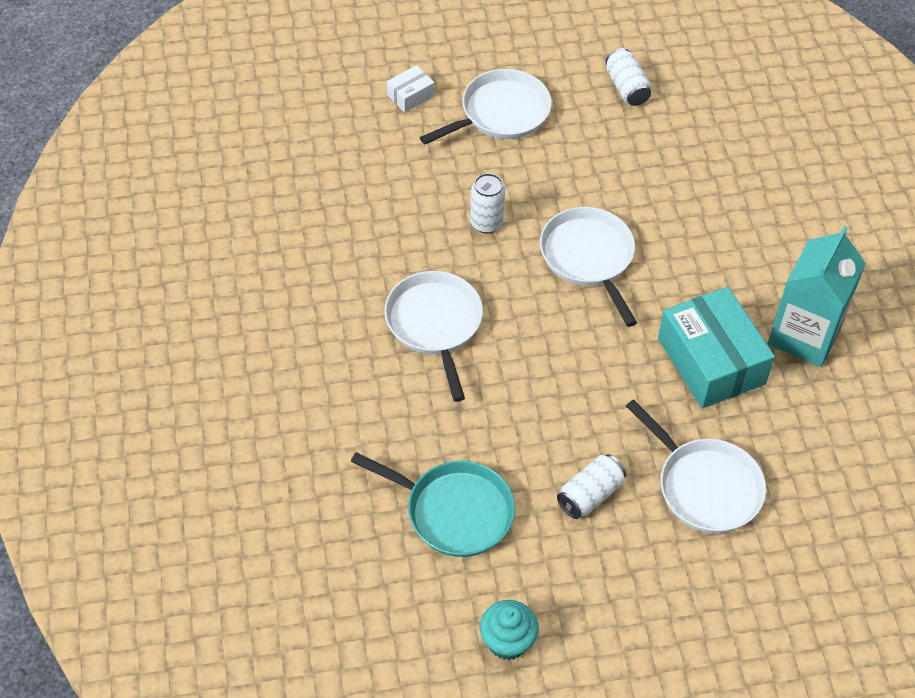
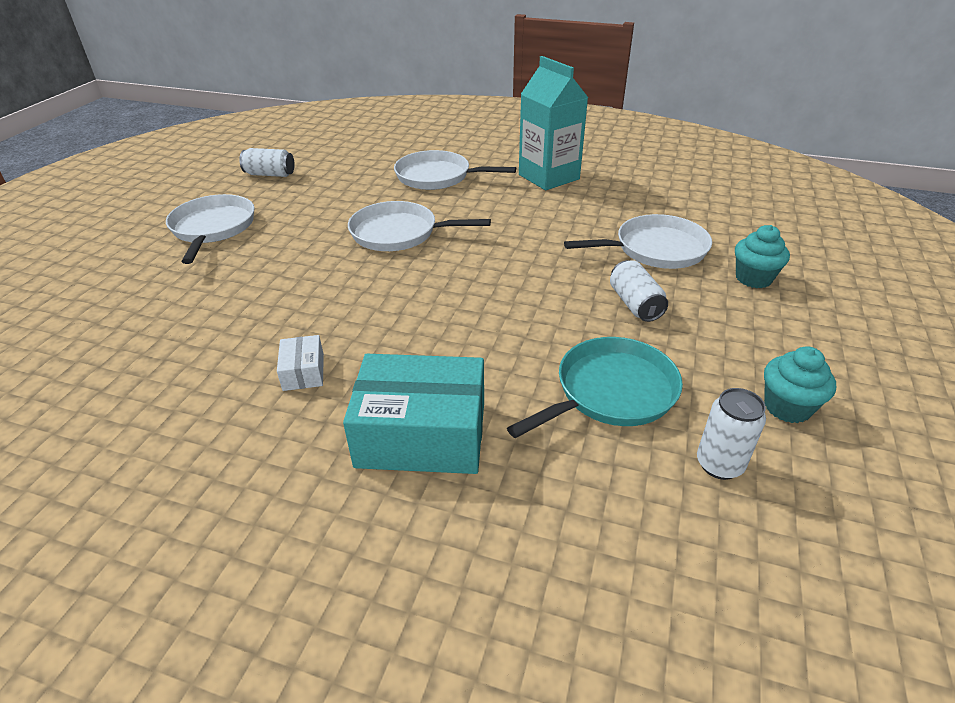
camera: 60 degrees left, 15 degrees down
white pan [384,271,483,402] -> white pan moved to [394,150,516,190]
white box [387,65,435,112] -> white box moved to [277,335,324,391]
white can [470,173,505,233] -> white can moved to [697,388,766,480]
turquoise box [658,287,775,408] -> turquoise box moved to [343,354,484,474]
none -> turquoise cupcake [735,225,790,288]

